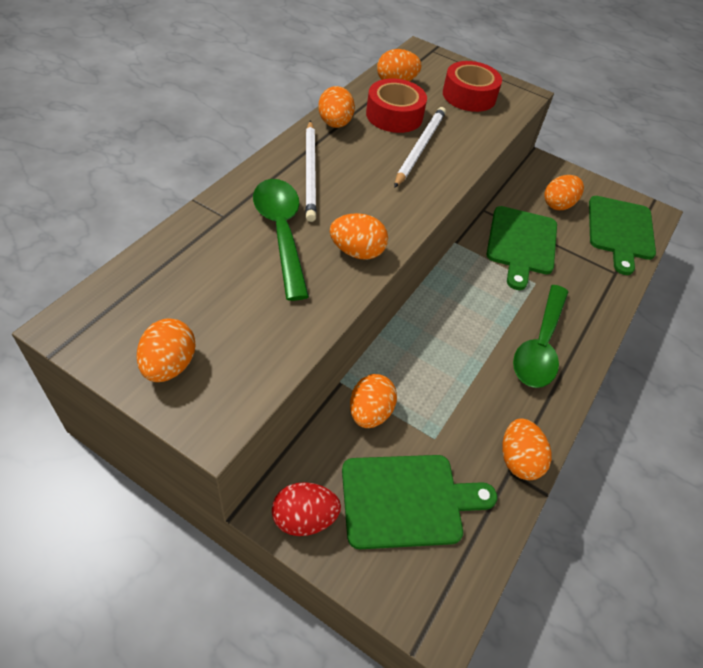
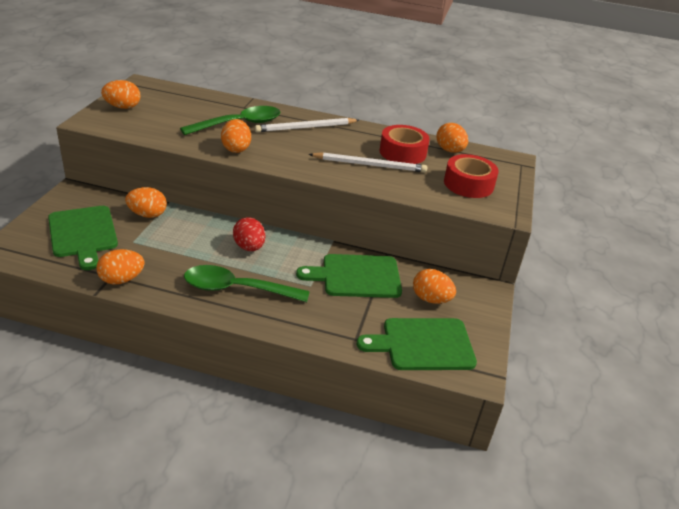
camera: 75 degrees right, 15 degrees down
red egg [272,482,341,536] -> red egg moved to [233,217,265,251]
orange egg [318,86,355,128] -> none

